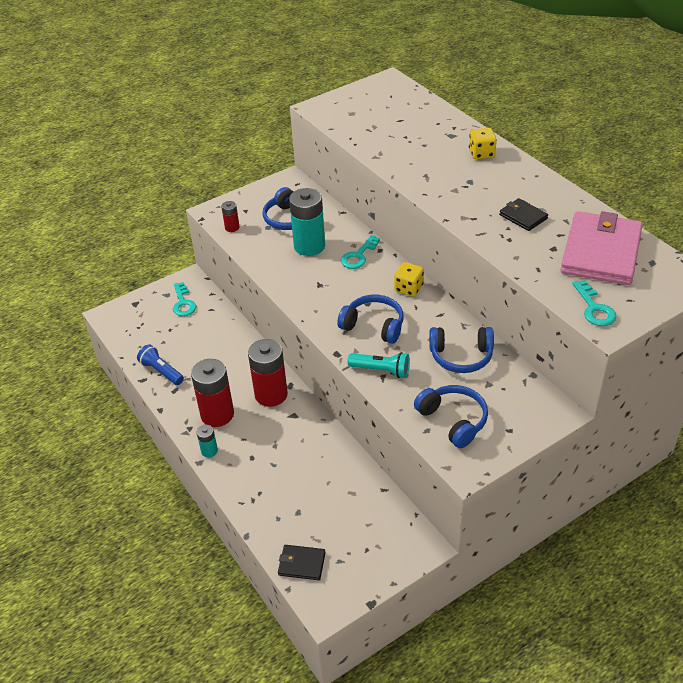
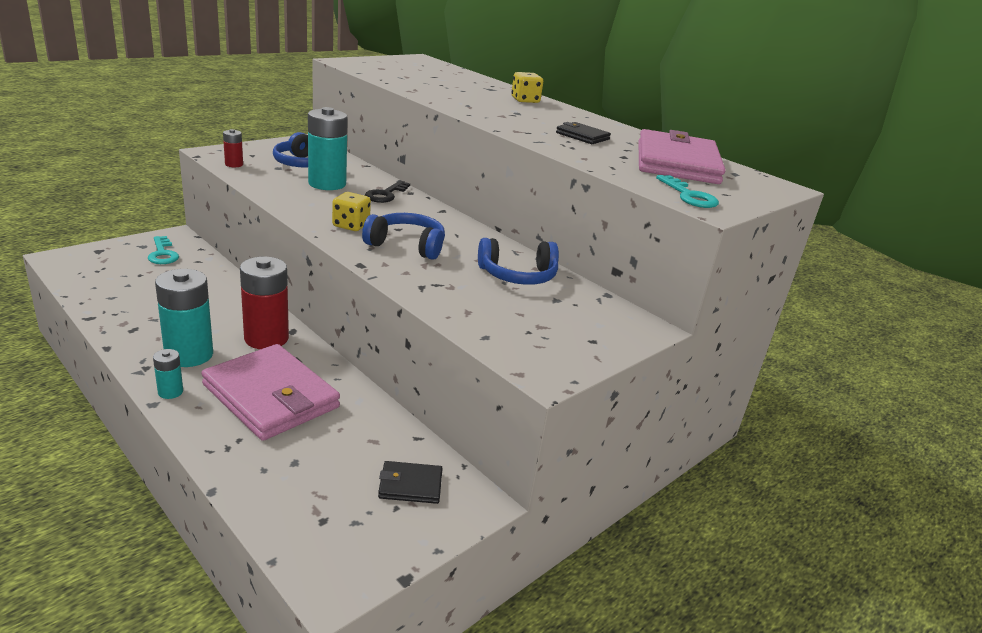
camera: 15 degrees left, 15 degrees down
blue flashlight [137,344,184,385] -> none
red battery [191,359,234,427] -> turquoise battery [155,269,213,367]
black wallet [278,545,326,580] -> black wallet moved to [378,461,443,504]
turquoise key [341,235,380,269] -> black key [365,181,410,203]
turquoise flashlight [347,352,410,378] -> none
yellow dice [394,262,424,297] -> yellow dice moved to [332,192,371,231]
blue headphones [414,385,488,448] -> none
none -> pink wallet [201,344,340,441]

